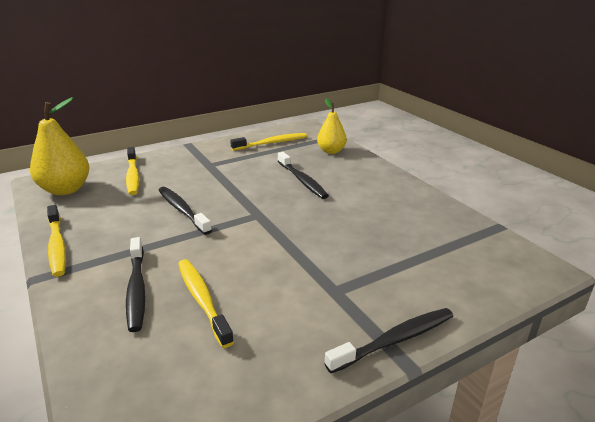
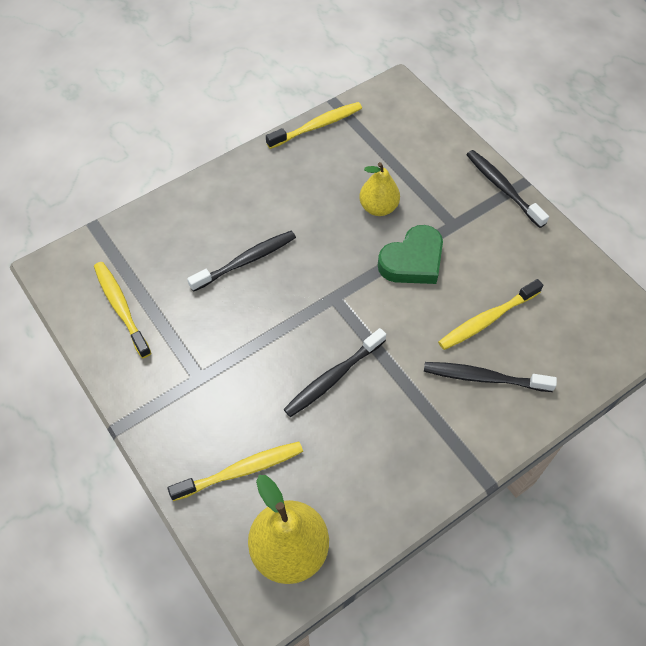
camera: 95 degrees left, 30 degrees up
yellow toothbrush [47,205,66,277] -> yellow toothbrush moved to [266,102,362,149]
black toothbrush [126,237,145,332] -> black toothbrush turned 150 degrees counterclockwise [424,362,557,392]
yellow pear [317,98,347,154] -> yellow pear moved to [359,162,400,216]
none -> green heart [378,225,443,284]

